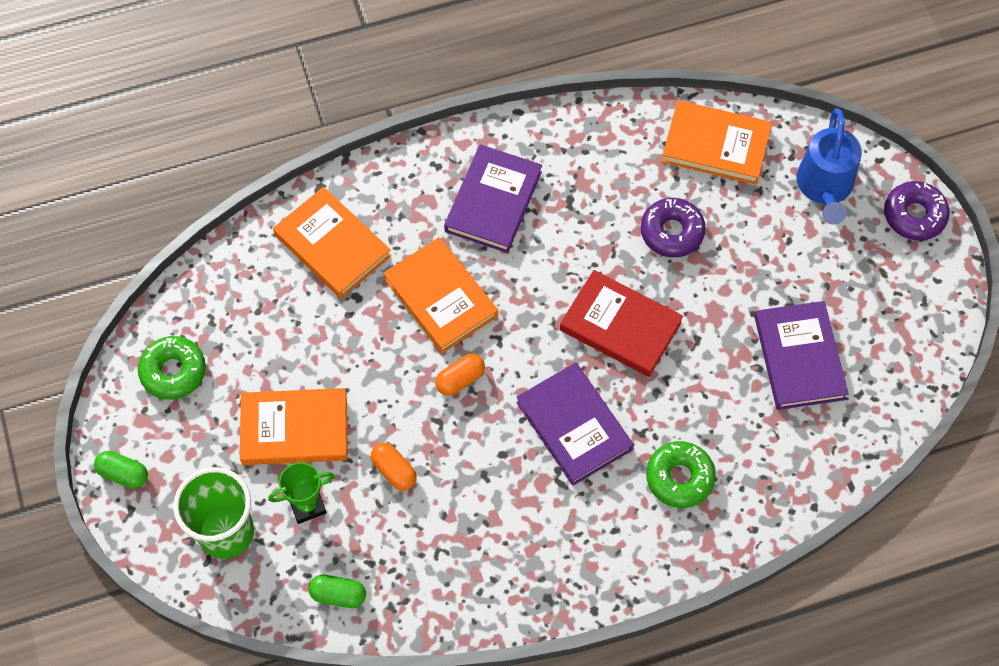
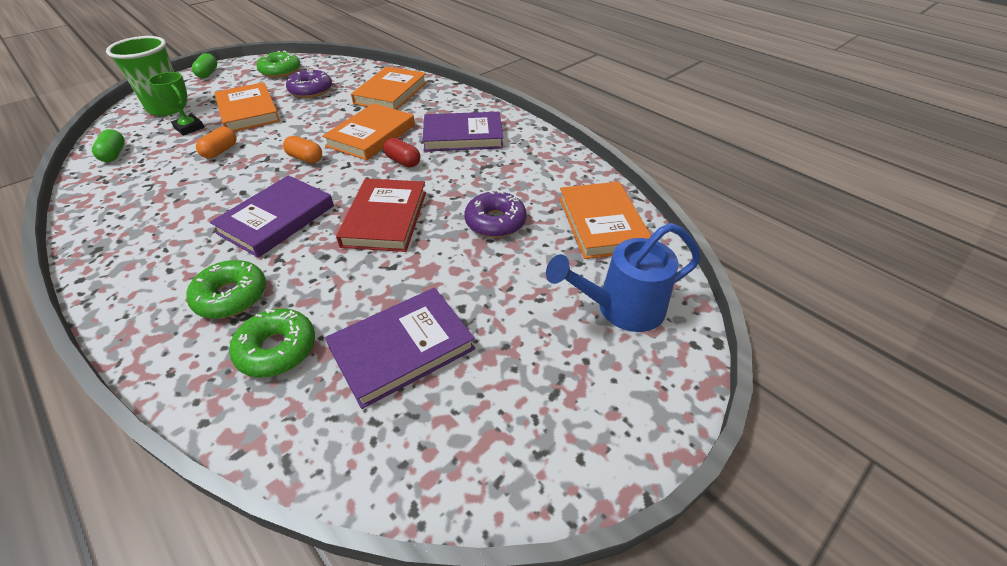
camera: 65 degrees right, 20 degrees down
purple donut [884,181,950,240] -> purple donut moved to [286,70,332,98]
none -> green donut [229,308,315,378]
none -> red capsule [383,138,420,167]

